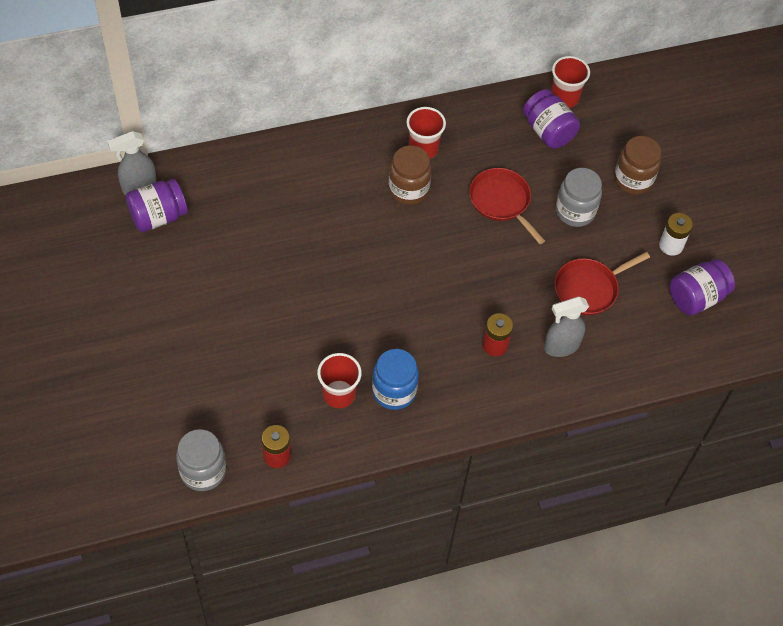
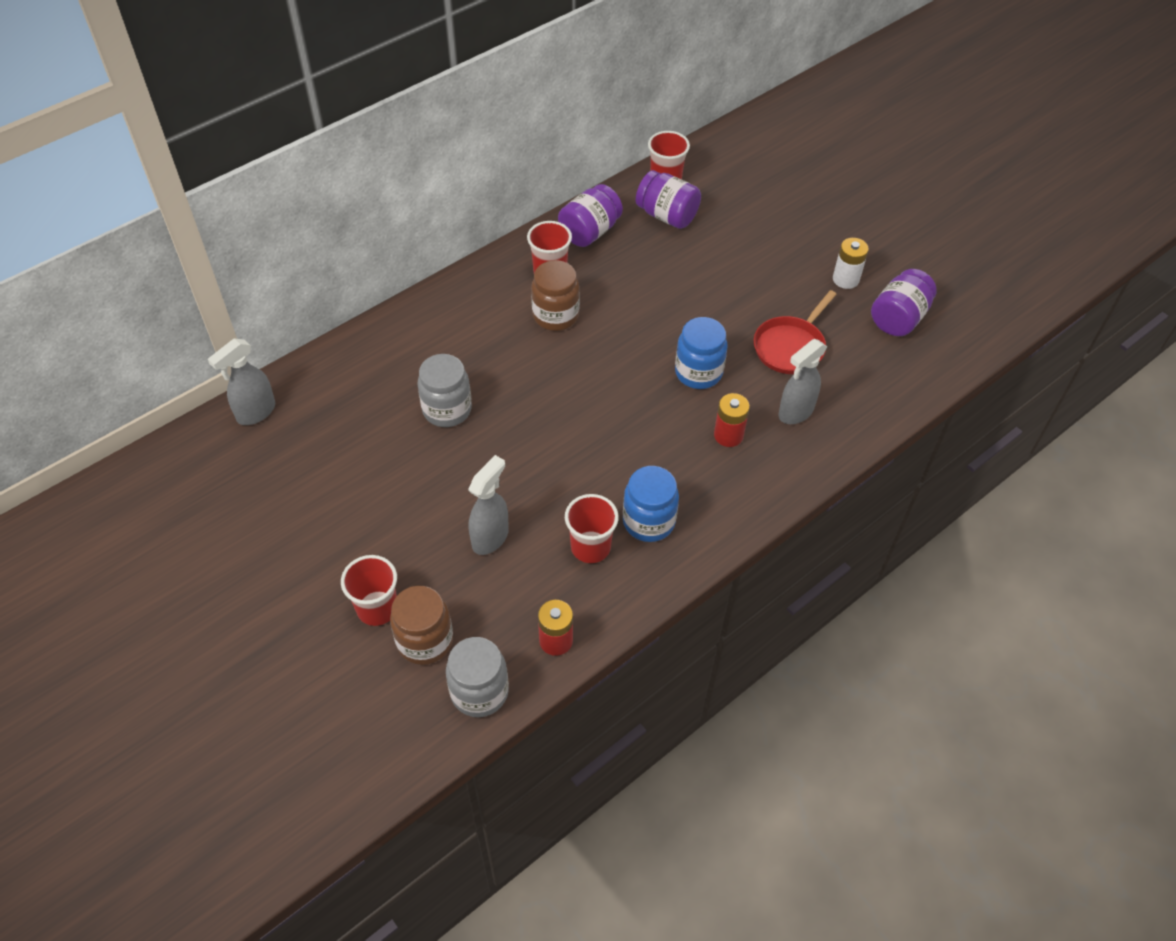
camera: 20 degrees left, 5 degrees down
purple jar [126,179,188,232] -> purple jar moved to [558,184,623,247]
red pan [469,168,545,244] -> none
grey jar [556,168,602,227] -> grey jar moved to [418,354,472,427]
brown jar [614,136,661,195] -> brown jar moved to [390,586,453,665]
none -> red cup [341,555,397,626]
none -> grey spray bottle [468,455,509,555]
none -> blue jar [675,317,728,389]

